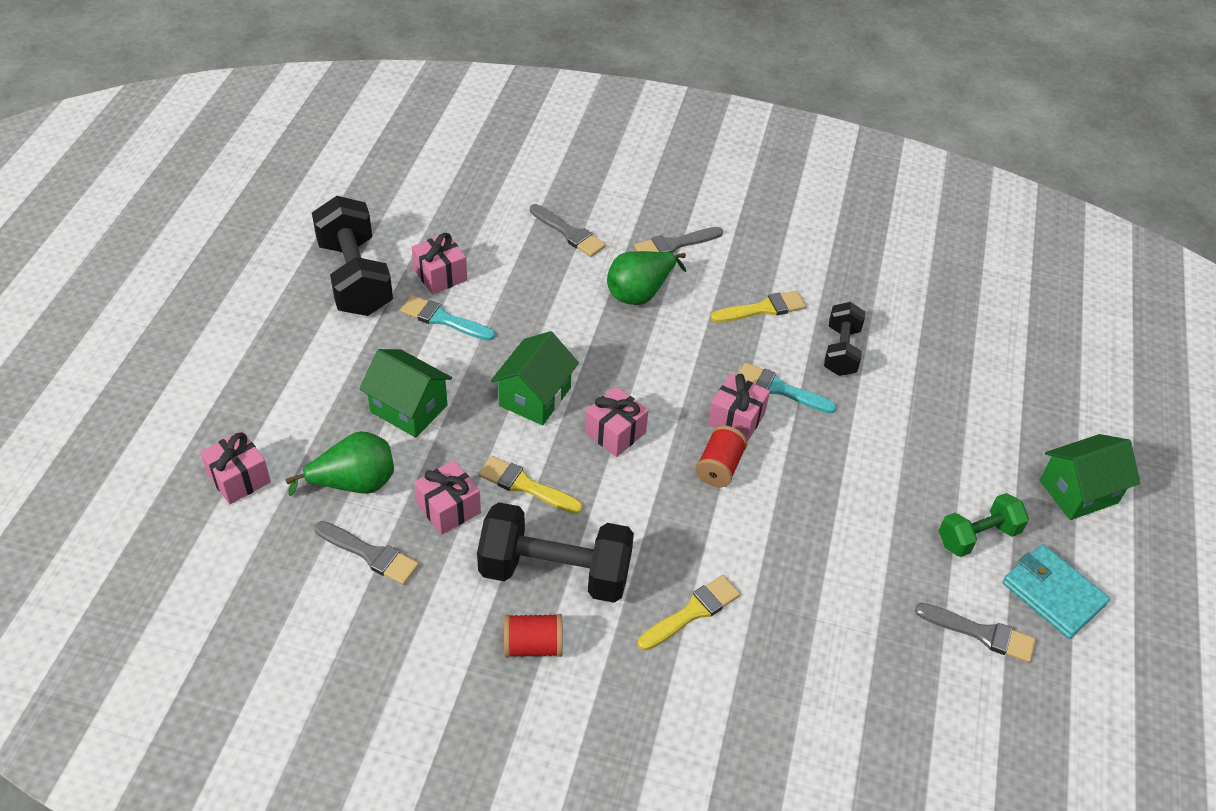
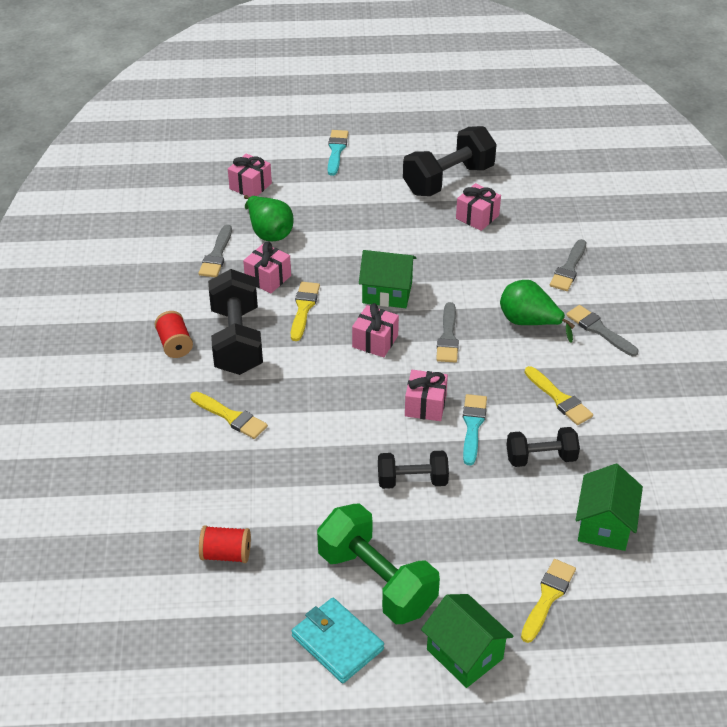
camera: 75 degrees right, 5 degrees down
green house [359,349,452,438] -> green house moved to [576,464,643,551]
turquoise brush [400,295,495,341] -> turquoise brush moved to [328,130,348,176]
red spool [695,426,747,487] -> red spool moved to [199,525,251,563]
grey brush [915,603,1036,663] -> grey brush moved to [436,302,459,363]
green dumbbell [939,493,1029,557] -> green dumbbell [317,503,440,624], size x1.70
turquoise wallet [1002,544,1110,639] -> turquoise wallet turned 75 degrees counterclockwise [292,598,384,683]
none -> black dumbbell [378,451,449,489]
none -> yellow brush [521,559,576,643]

